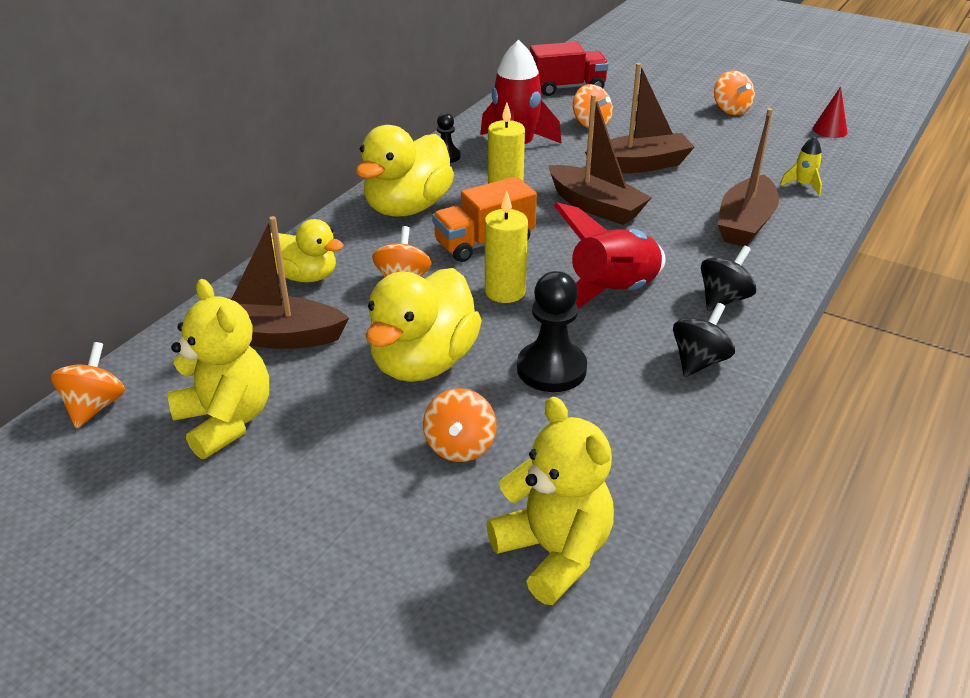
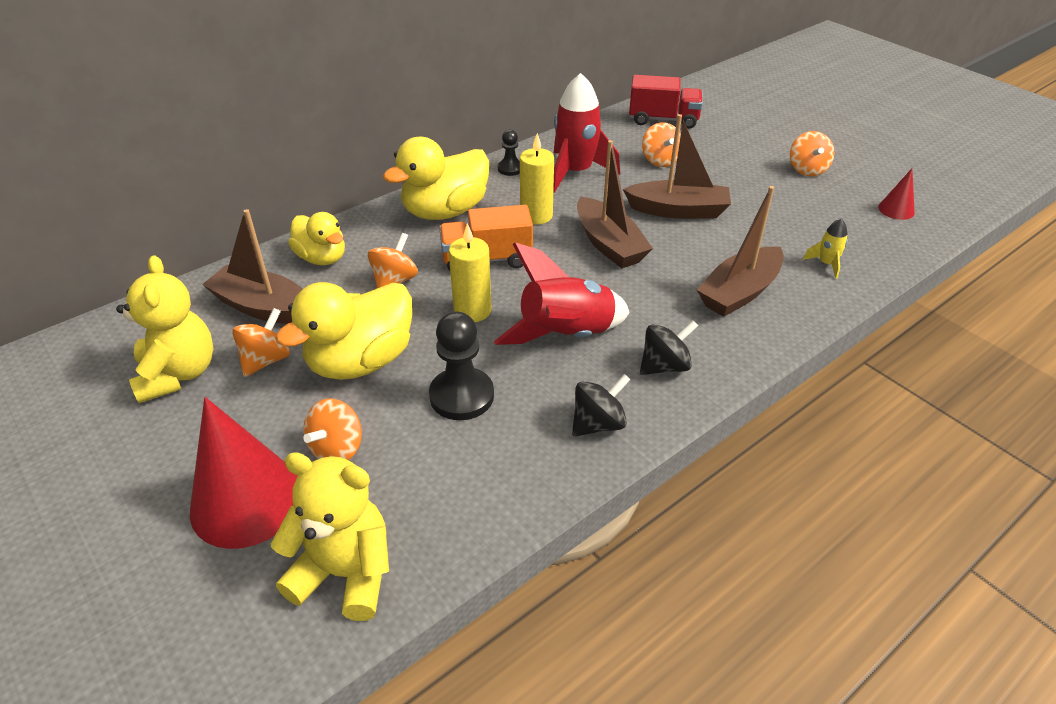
camera: 20 degrees right, 5 degrees up
orange spinning top [51,342,125,428] -> orange spinning top moved to [232,308,290,377]
yellow teddy bear [487,397,614,605] -> yellow teddy bear turned 60 degrees counterclockwise [271,452,389,621]
none -> red cone [190,397,298,549]

